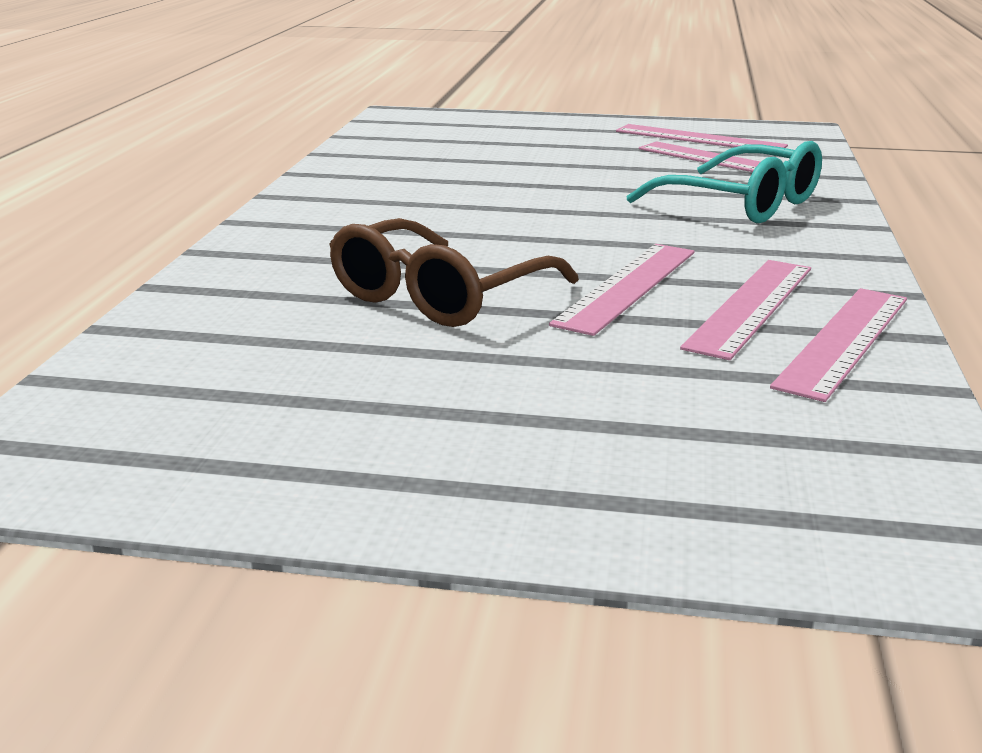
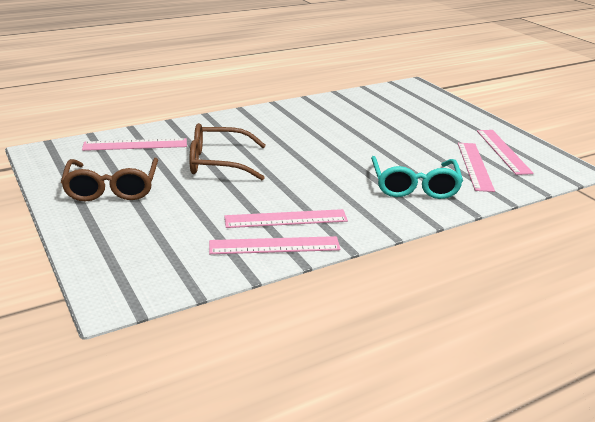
camera: 50 degrees right, 5 degrees up
pink ruler [549,244,695,336] -> pink ruler moved to [82,138,187,151]
none -> brown glasses [61,158,158,201]

